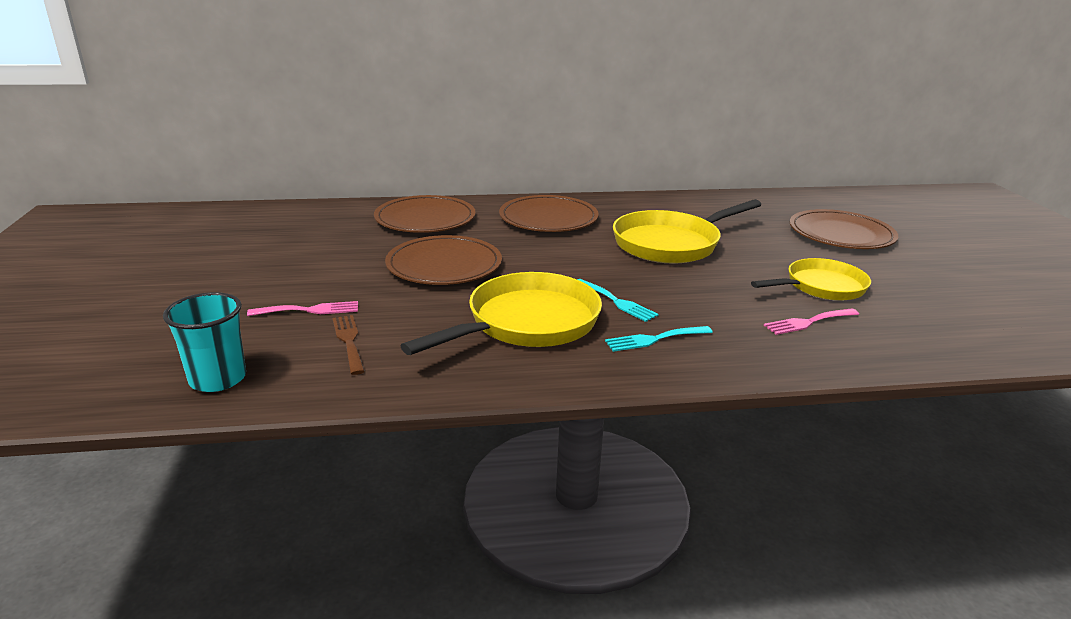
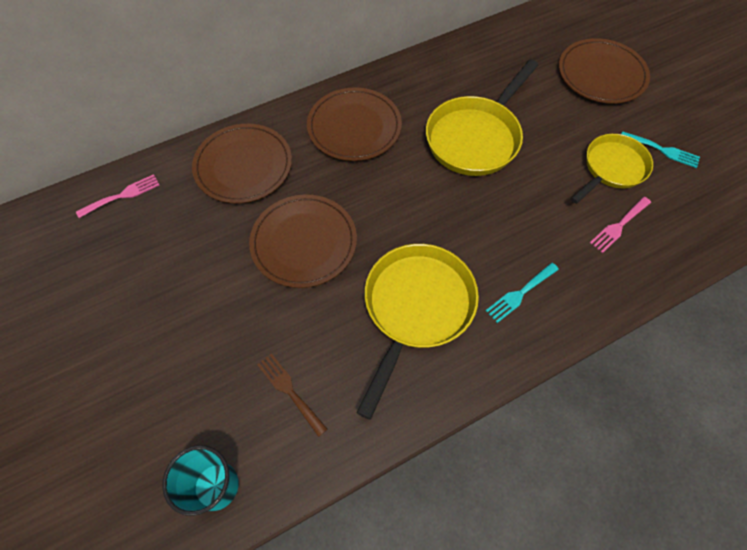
camera: 20 degrees left, 35 degrees up
pink fork [247,301,358,316] -> pink fork moved to [76,174,160,218]
turquoise fork [577,279,659,322] -> turquoise fork moved to [621,131,700,168]

